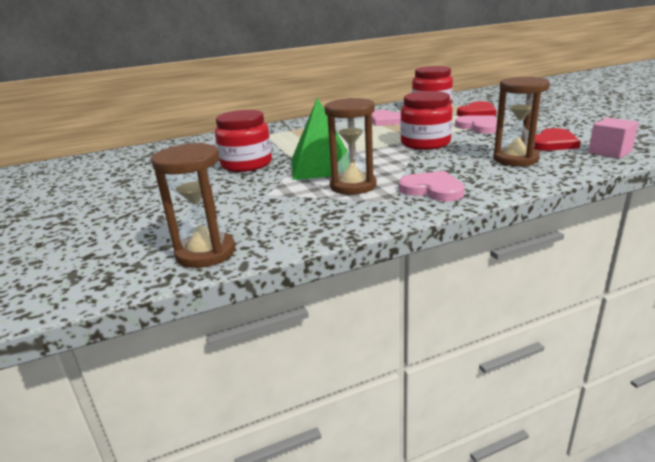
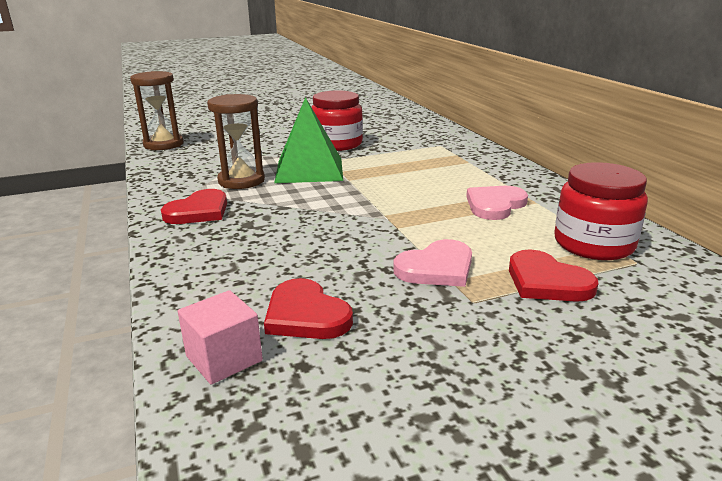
camera: 90 degrees right, 0 degrees up
pink heart [399,171,465,202] -> red heart [161,189,227,224]
red jar [400,91,453,150] -> none
brown hourglass [493,77,550,166] -> none

